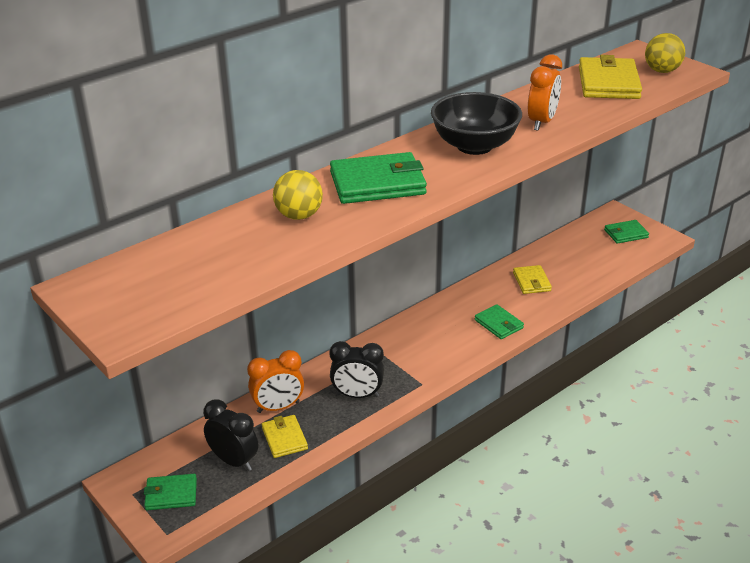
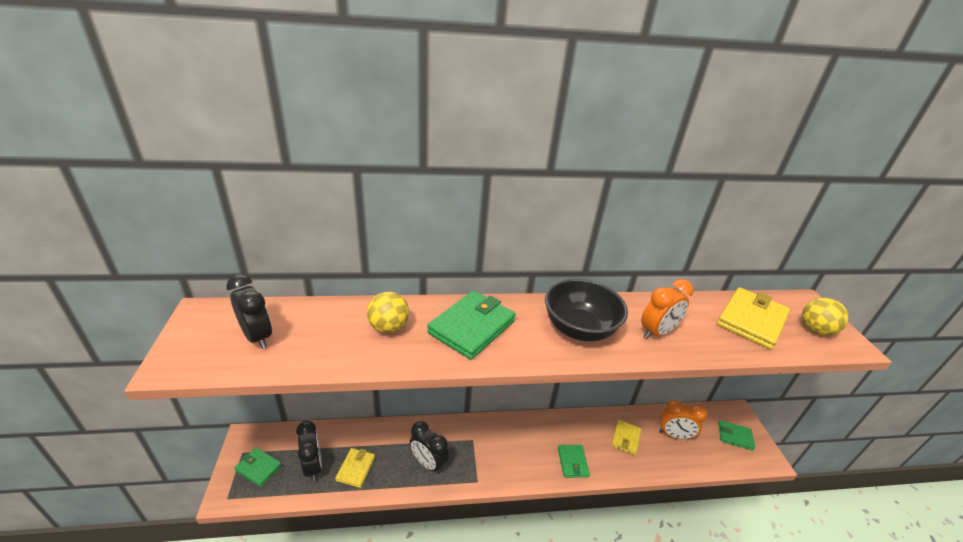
camera: 30 degrees right, 0 degrees up
orange clock [247,350,304,413] -> orange clock moved to [659,400,708,439]
green wallet [330,152,427,204] -> green wallet turned 75 degrees counterclockwise [427,291,516,360]
none -> black clock [226,274,272,349]

